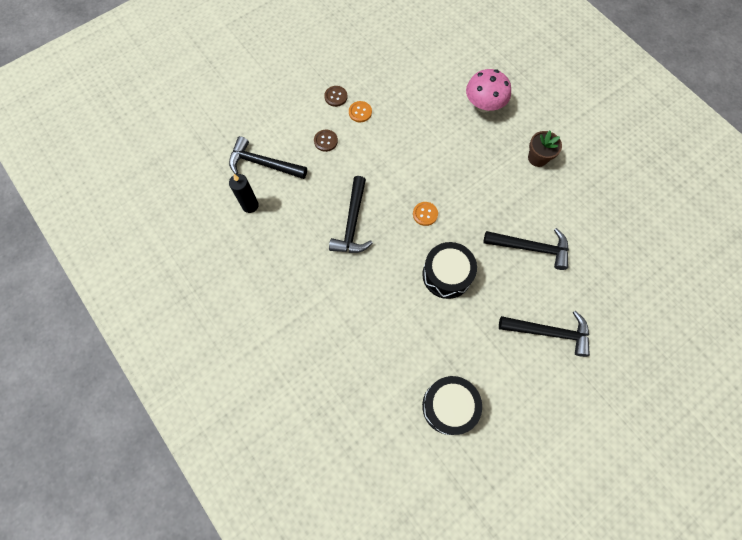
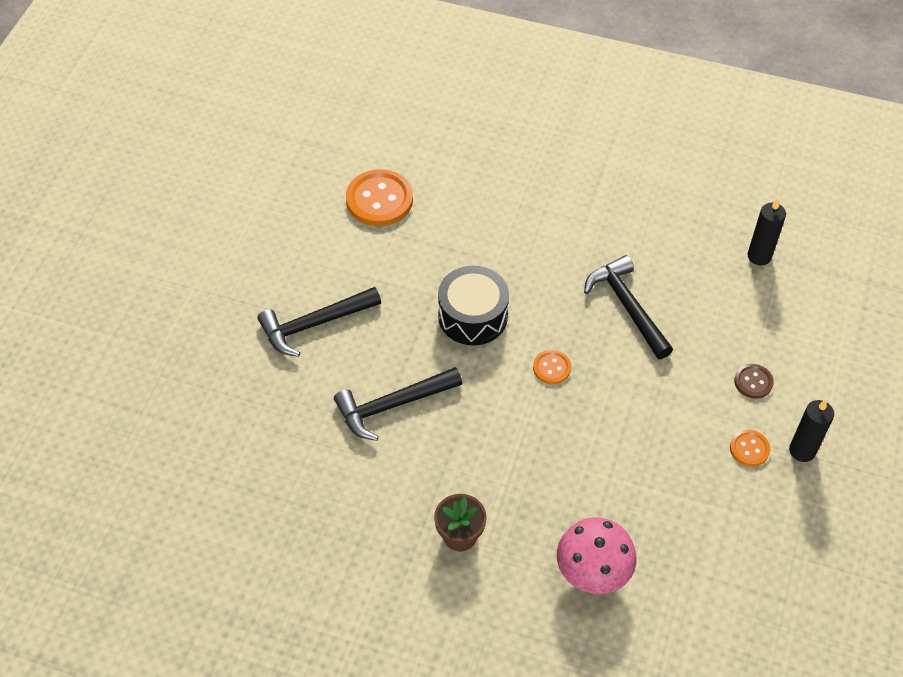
camera: 145 degrees right, 15 degrees down
black hammer [229,136,307,179] -> none
brown button [324,86,347,107] -> black candle [789,400,834,462]
black drum [422,376,482,435] -> orange button [346,169,413,226]

